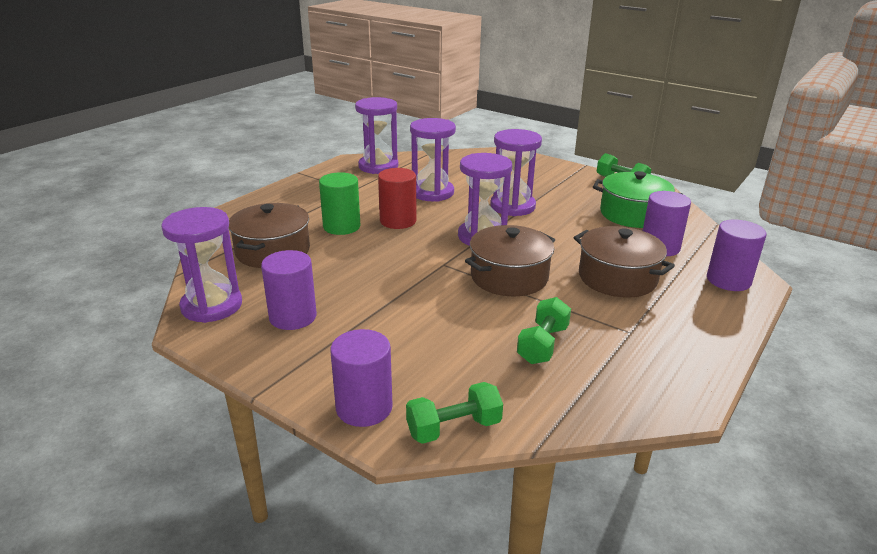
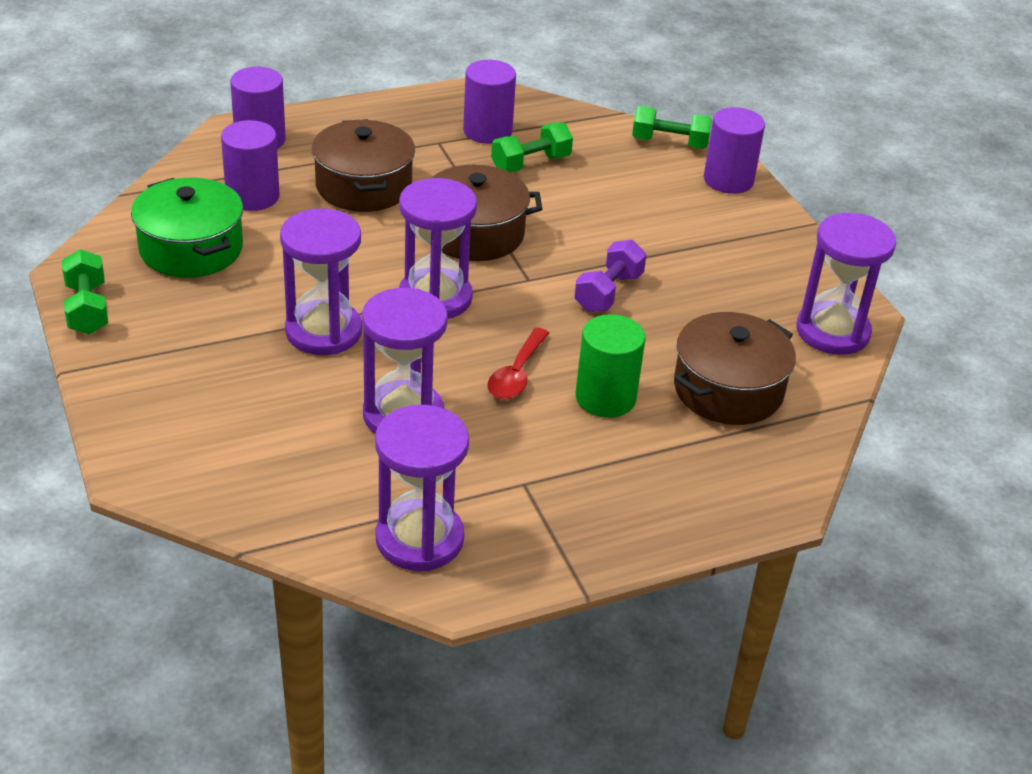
camera: 150 degrees left, 10 degrees up
purple cylinder [261,250,317,330] -> purple cylinder moved to [463,60,516,144]
red cylinder [378,168,417,229] -> red spoon [488,328,549,400]
none -> purple dumbbell [574,240,647,312]

